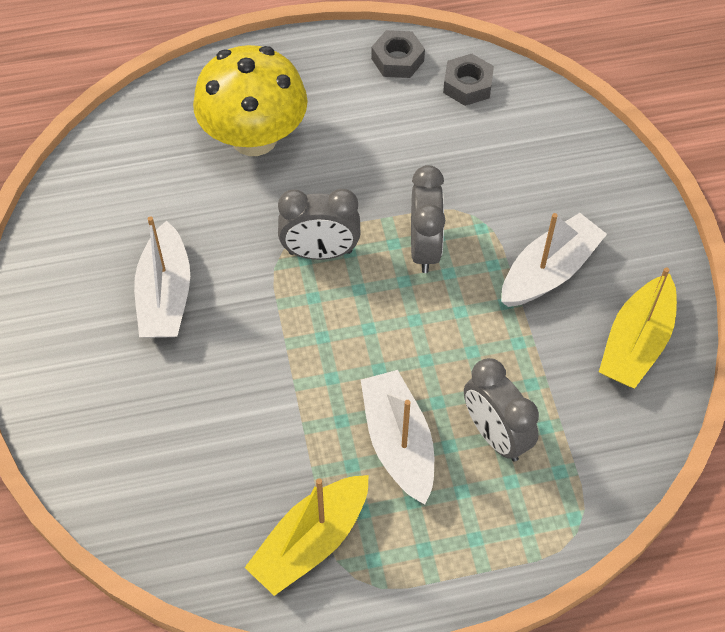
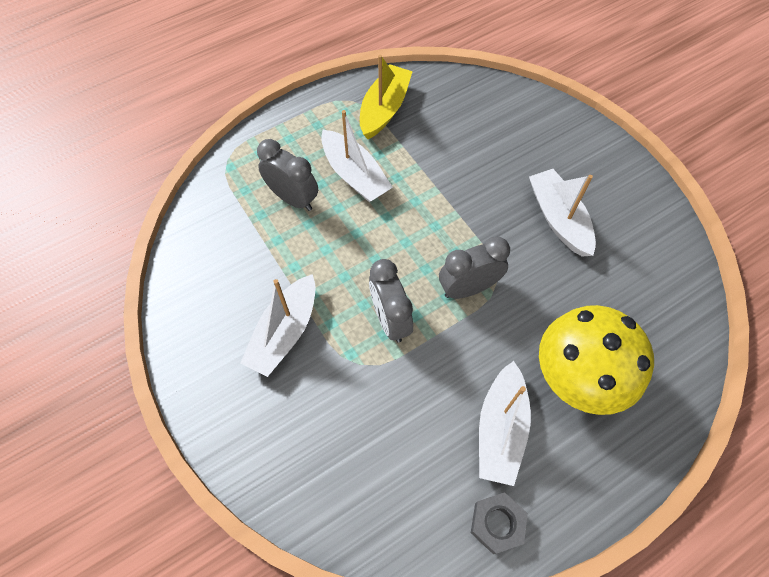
camera: 160 degrees right, 5 degrees up
grey nut [443,54,494,106] -> none
yellow boat [599,267,677,389] -> none
none -> white boat [479,361,531,486]

